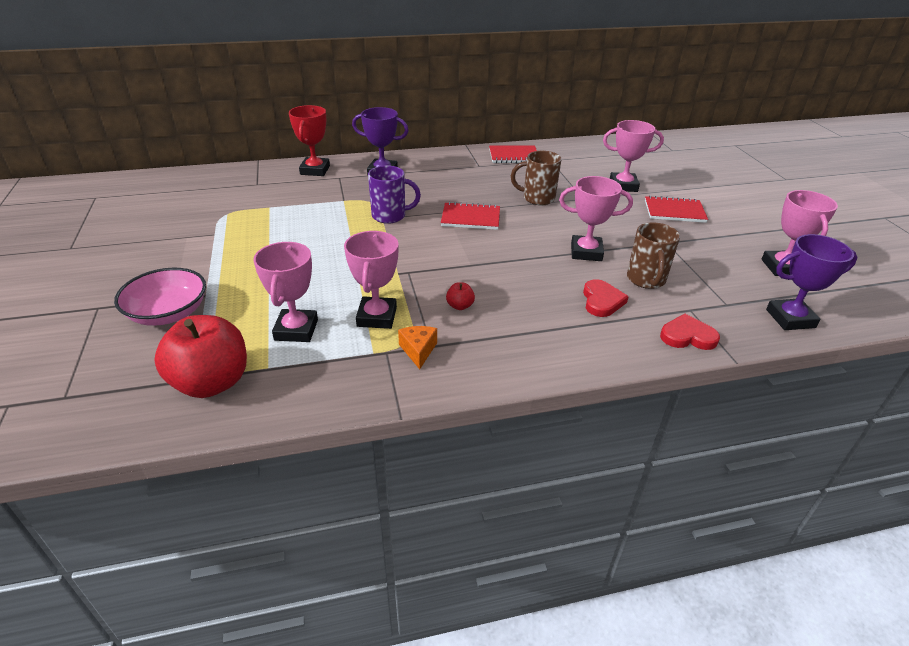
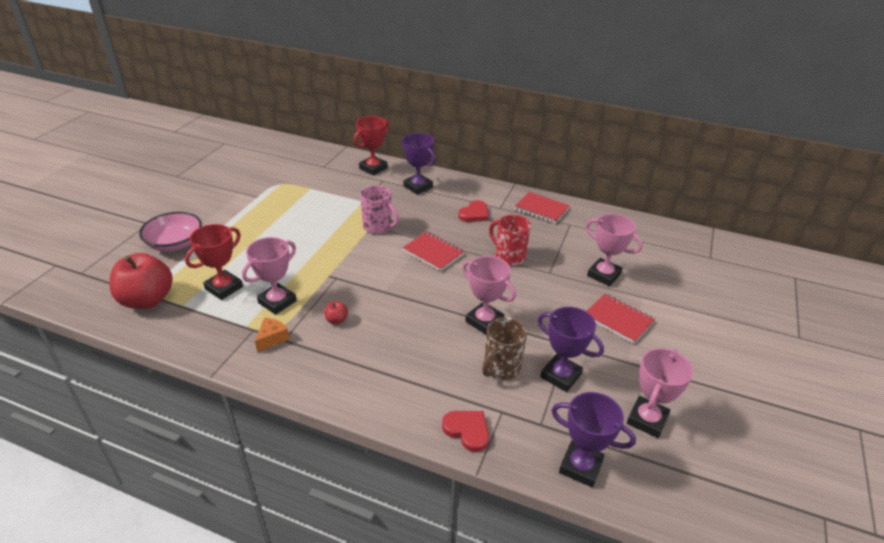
camera: 35 degrees right, 0 degrees up
pink trophy [253,242,318,342] -> red trophy [185,224,243,300]
purple mug [368,165,421,224] -> pink mug [360,185,399,234]
brown mug [511,151,562,205] -> red mug [489,215,531,266]
red heart [583,279,629,317] -> red heart moved to [458,200,489,222]
none -> purple trophy [537,307,604,392]

